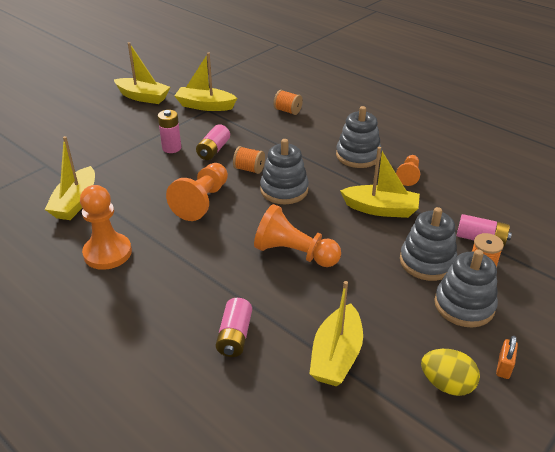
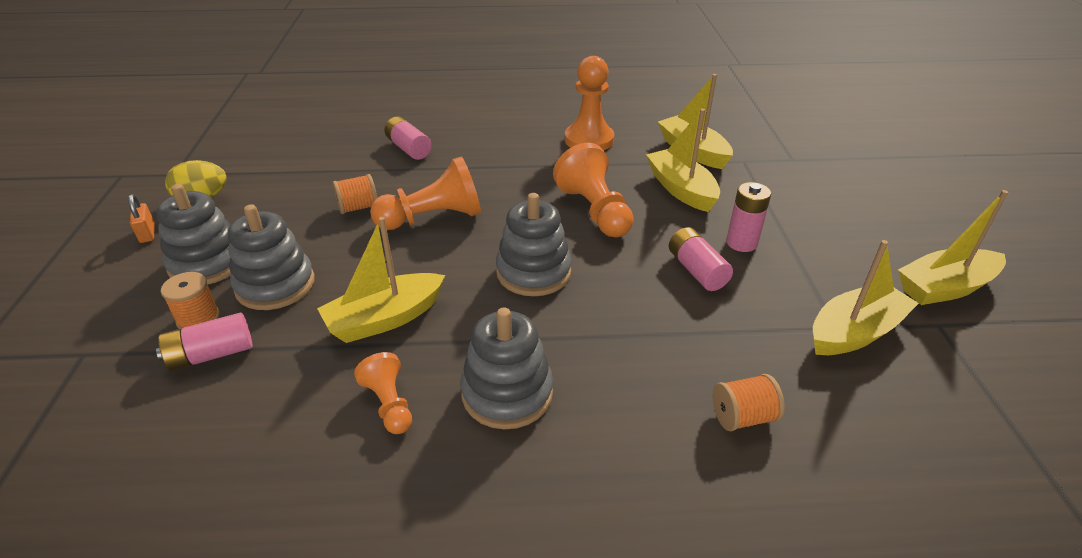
camera: 135 degrees right, 0 degrees up
orange spool [233,146,265,174] -> orange spool moved to [333,174,377,214]
yellow boat [309,281,363,386] -> yellow boat moved to [646,109,720,212]

